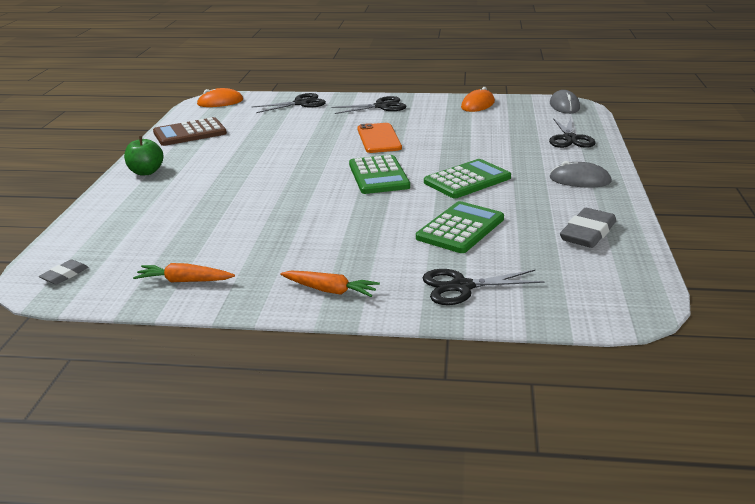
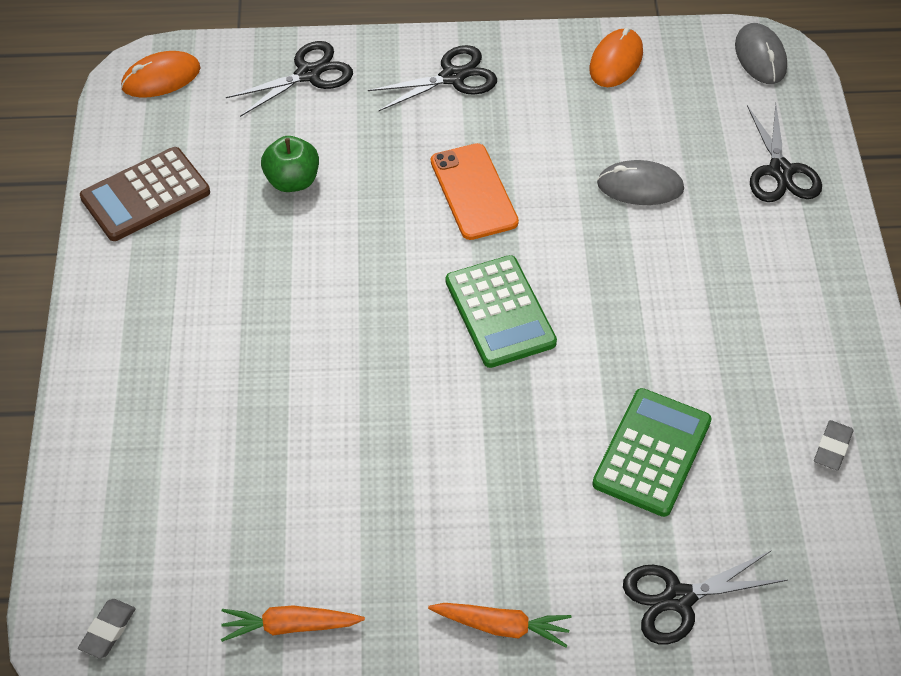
camera: 10 degrees left, 25 degrees up
green apple [124,136,164,175] -> green apple moved to [261,136,319,192]
green calculator [424,159,511,198] -> none
grey mouse [550,161,612,188] -> grey mouse moved to [597,160,684,205]
grey eraser [560,208,616,248] -> grey eraser [814,420,854,471], size x0.55

